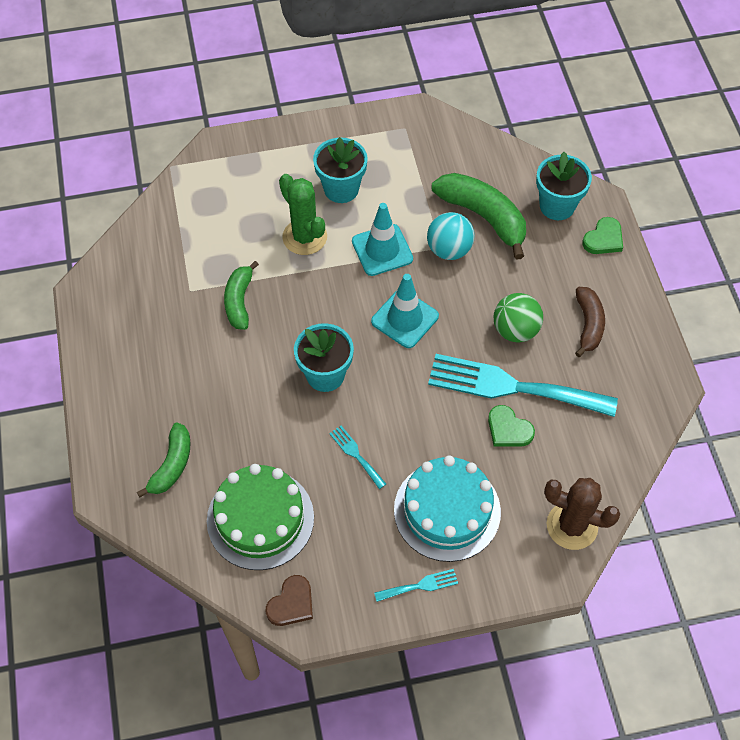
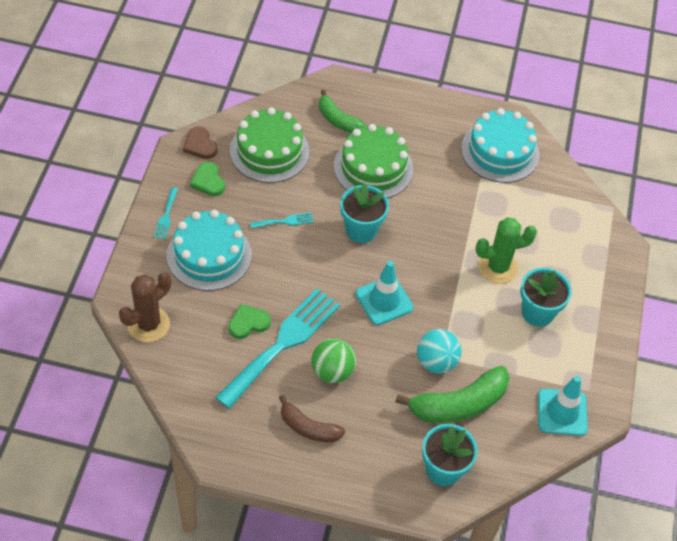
camera: 110 degrees right, 5 degrees down
green banana [224,261,259,330] -> none
turquoise traffic cone [352,203,413,276] -> turquoise traffic cone moved to [538,376,588,436]
green heart [582,217,623,254] -> green heart moved to [190,162,225,196]
none -> green cake [334,124,413,198]
none -> turquoise cake [461,108,539,183]

